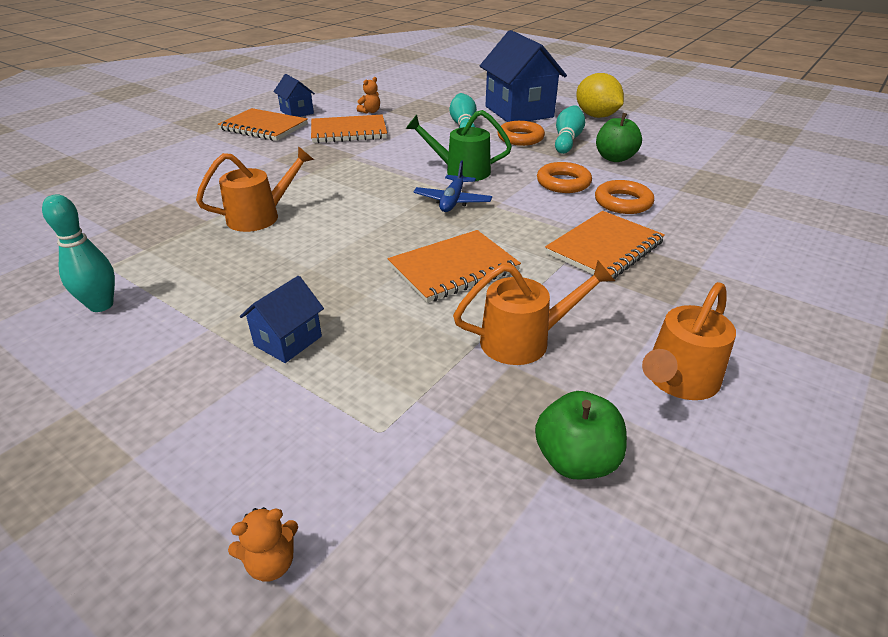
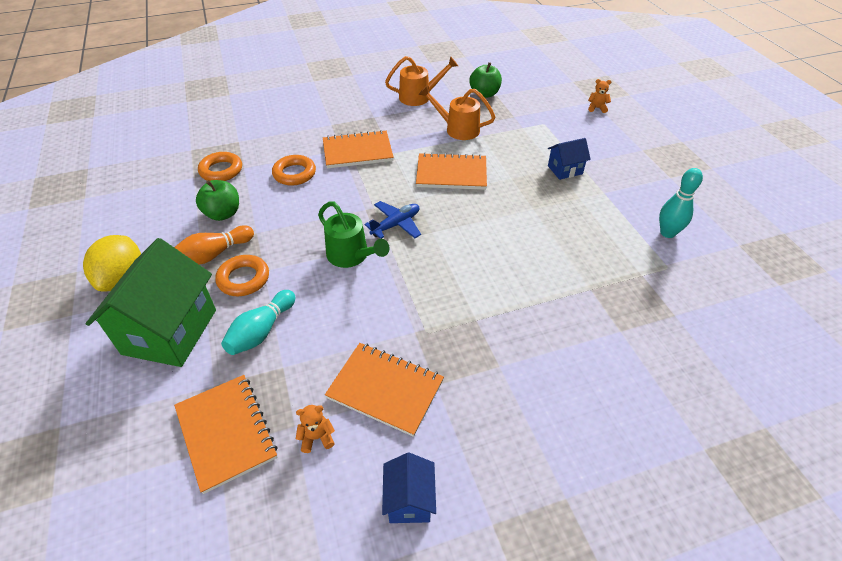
camera: 145 degrees left, 10 degrees up
orange watering can [196,146,314,232] -> none
orange notebook [218,108,308,141] -> orange notebook moved to [174,375,277,494]
blue house [480,30,567,122] -> green house [86,238,216,367]
orange ring [537,162,592,193] -> orange ring moved to [198,152,242,181]
turquoise bowling pin [555,105,585,154] -> orange bowling pin [174,225,254,264]

